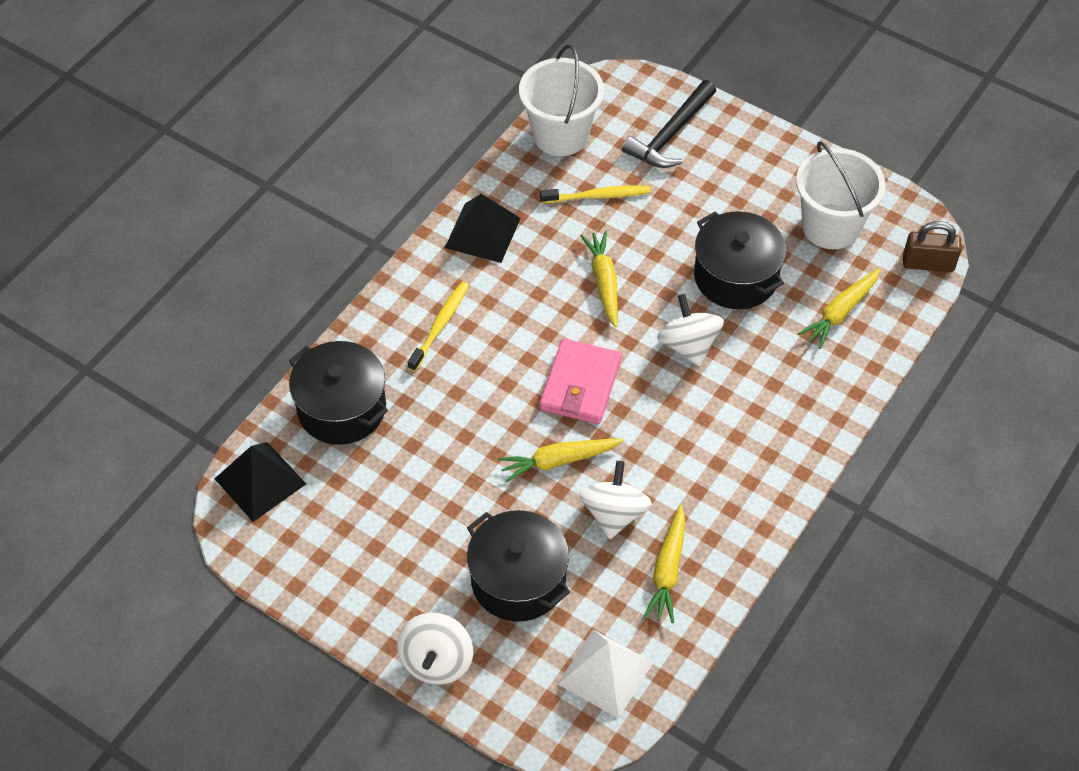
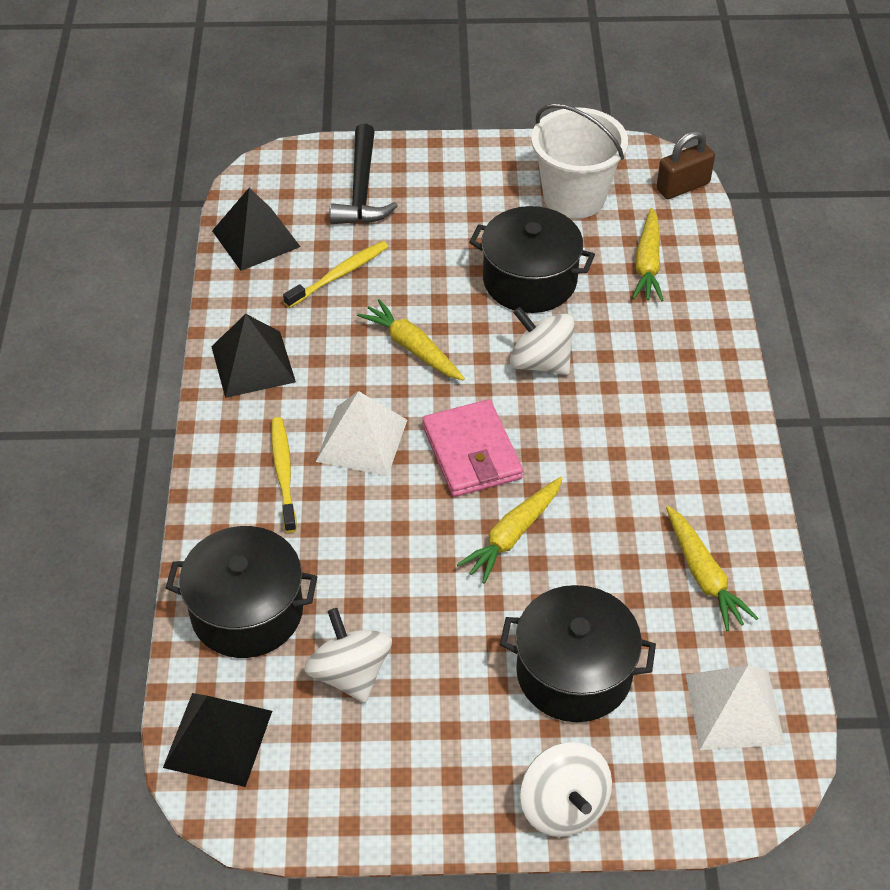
camera: 35 degrees left, 5 degrees down
white bucket [519,44,604,156] -> black pyramid [212,188,301,271]
white spinning top [579,461,652,539] -> white spinning top moved to [304,608,392,703]
none -> white pyramid [316,391,407,476]

